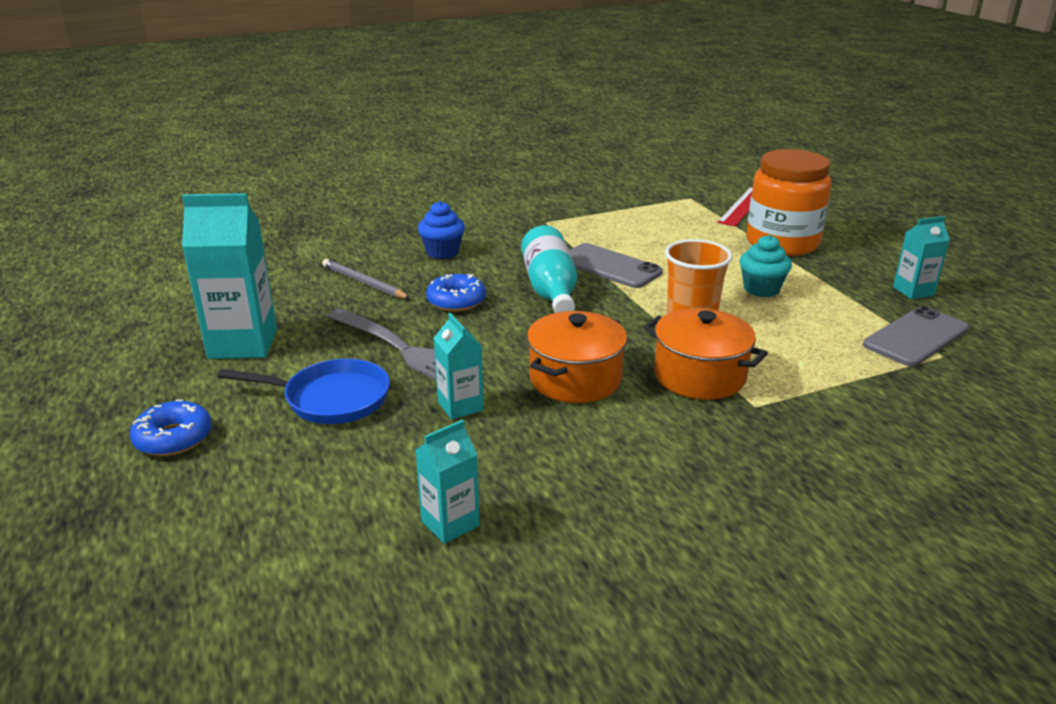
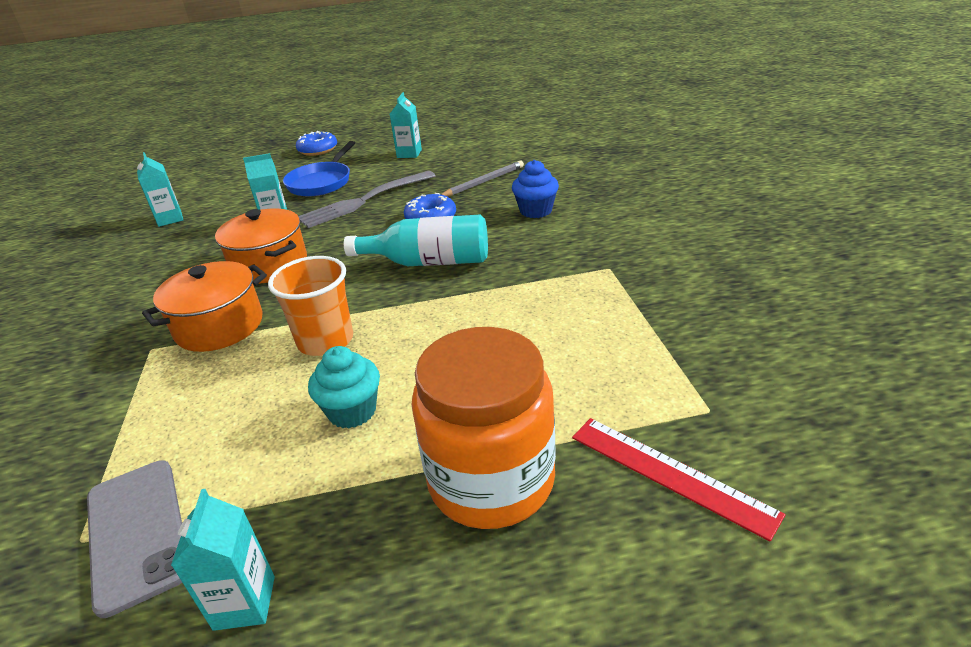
camera: 105 degrees right, 5 degrees up
turquoise carton [182,193,277,359] -> turquoise carton [390,92,422,158], size x0.55
grey phone [569,243,663,288] -> none

